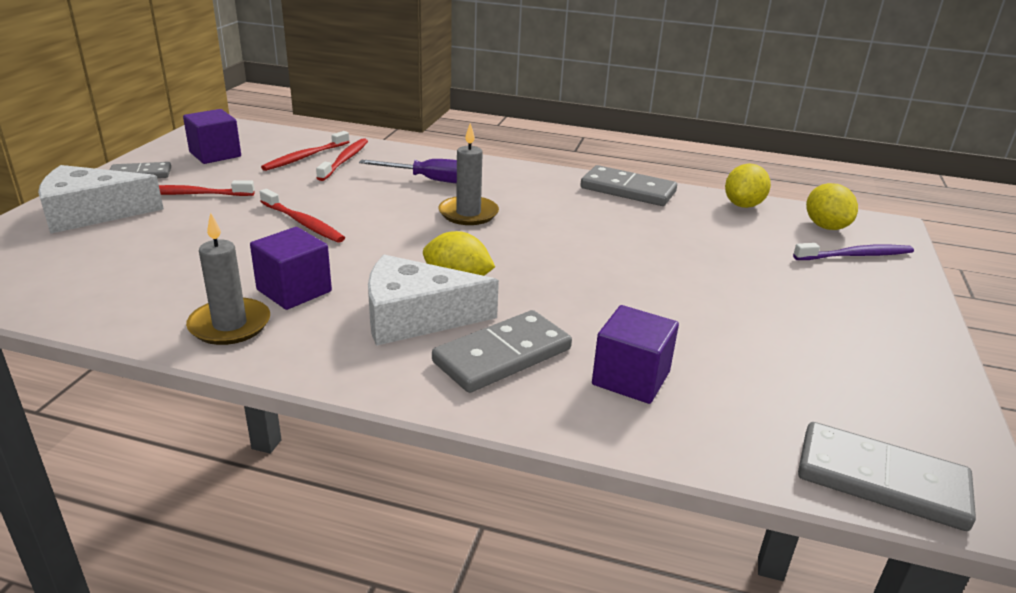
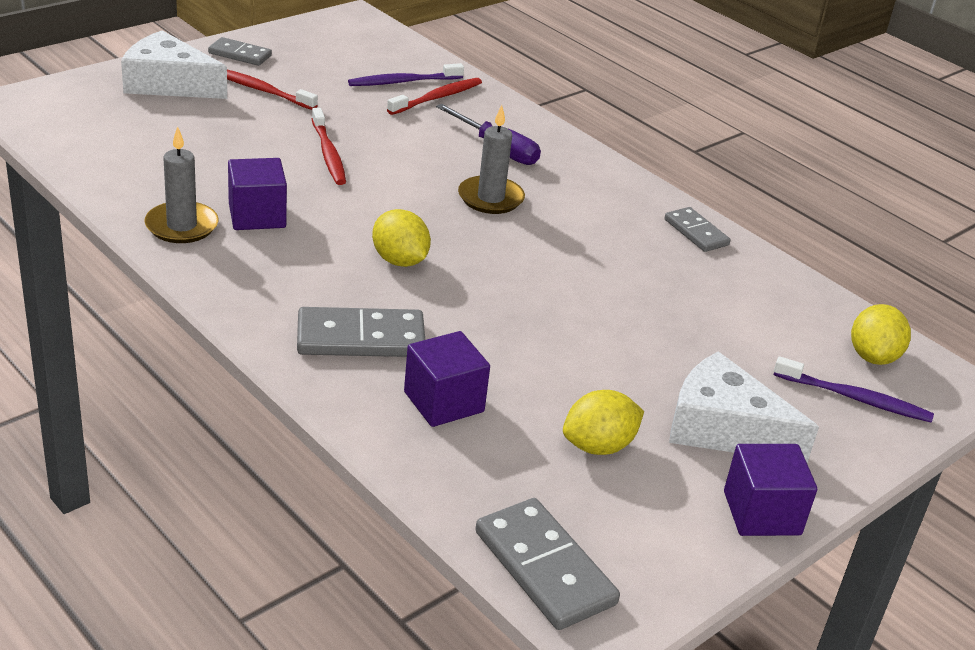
camera: 30 degrees right, 5 degrees up
purple cube [183,109,241,164] -> purple cube moved to [724,444,817,536]
red toothbrush [261,131,350,171] -> purple toothbrush [348,63,464,86]
white cheese [368,255,499,346] -> white cheese moved to [669,352,819,463]
grey domino [580,165,677,206] -> grey domino [665,207,730,252], size x0.62
yellow lemon [725,163,771,208] -> yellow lemon moved to [563,390,644,455]

